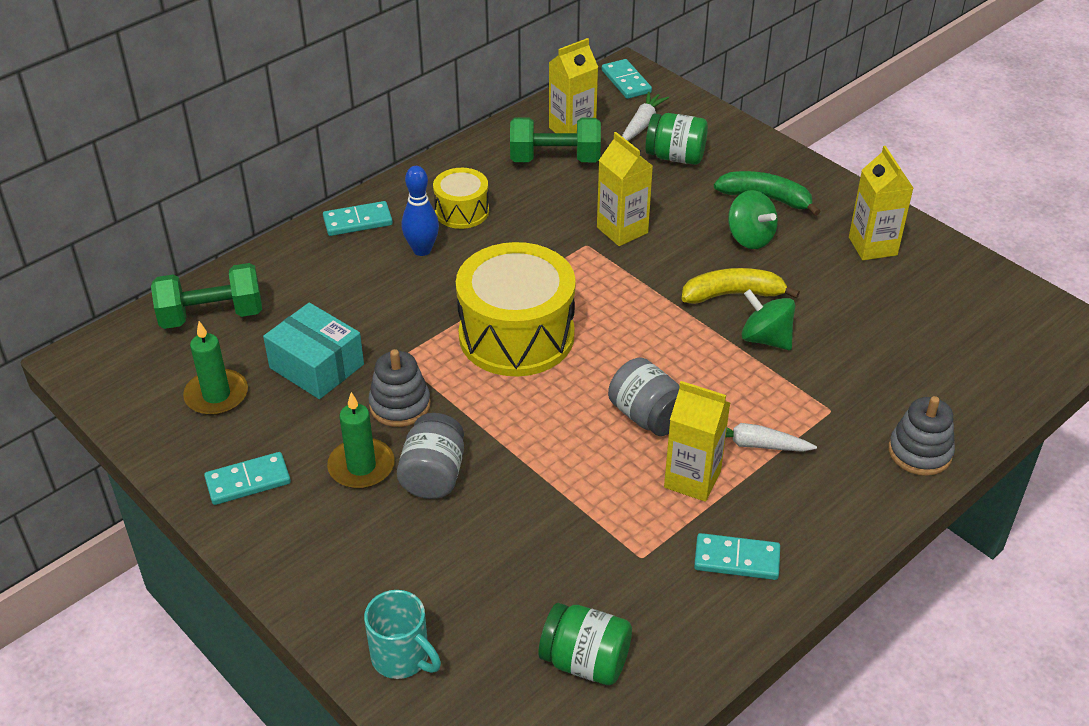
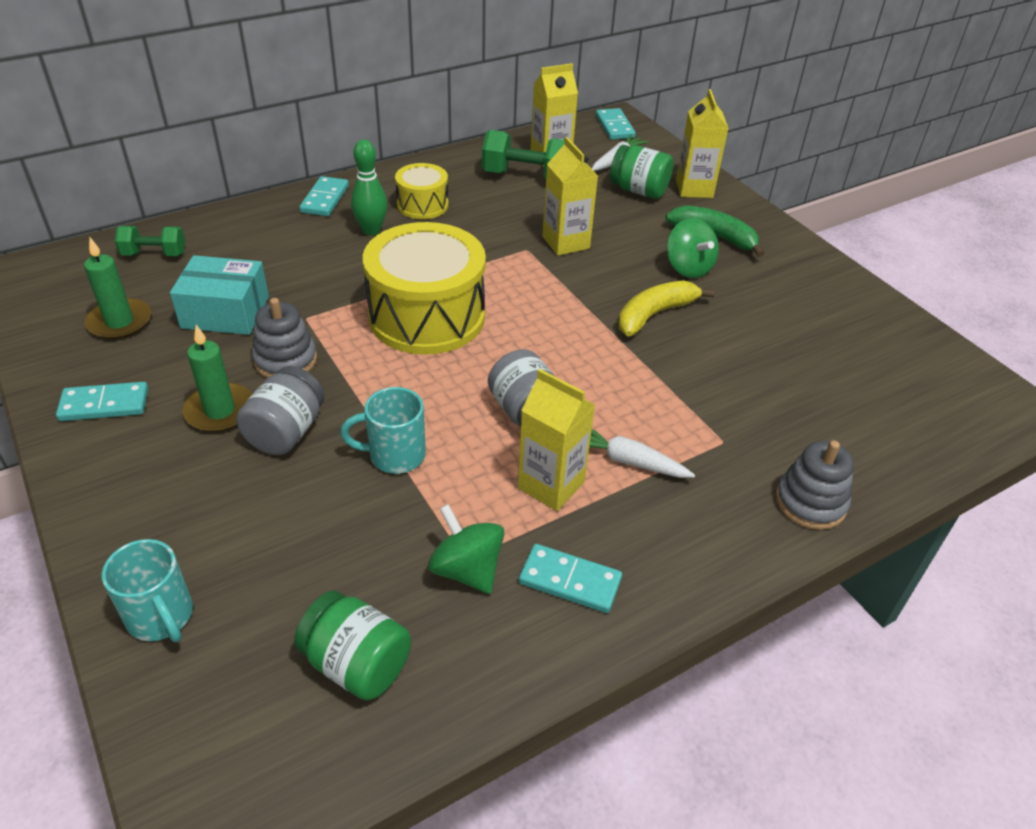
camera: 10 degrees right, 0 degrees up
green dumbbell [151,263,262,329] -> green dumbbell [115,226,185,256], size x0.62
turquoise box [263,302,364,399] -> turquoise box turned 45 degrees counterclockwise [170,255,269,335]
turquoise domino [323,201,393,236] -> turquoise domino turned 75 degrees counterclockwise [299,176,349,216]
blue bowling pin [402,166,439,256] -> green bowling pin [351,139,388,235]
yellow banana [682,268,800,304] -> yellow banana turned 45 degrees counterclockwise [618,280,715,336]
green spinning top [742,289,795,350] -> green spinning top moved to [428,504,505,594]
yellow carton [849,146,913,260] -> yellow carton moved to [676,89,729,198]
none -> turquoise mug [340,387,426,474]

